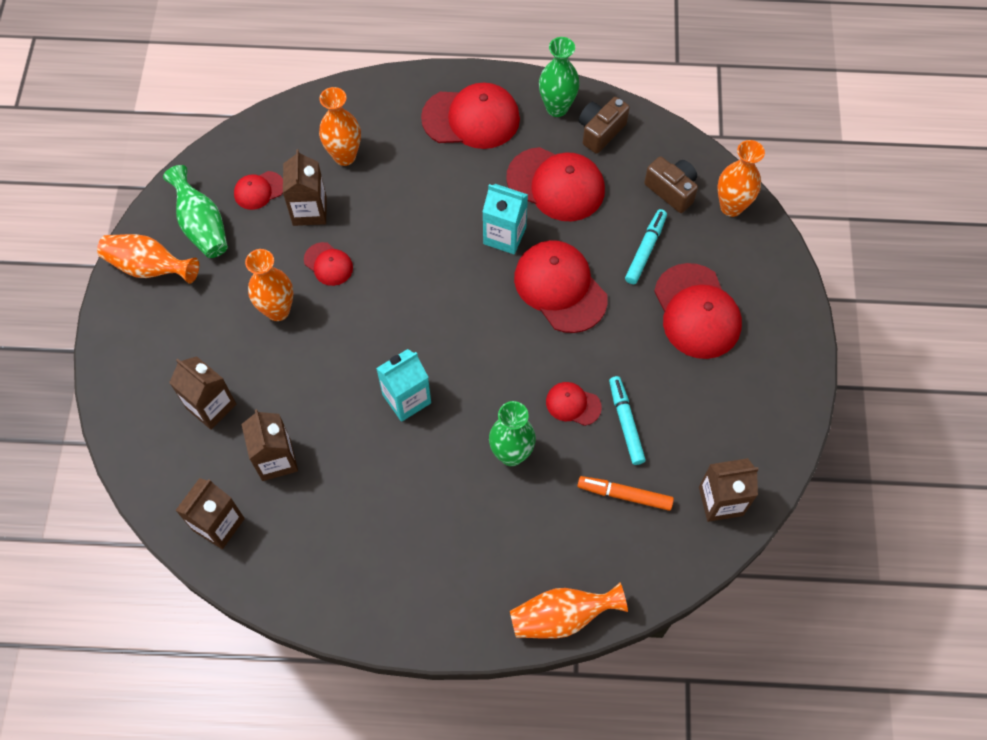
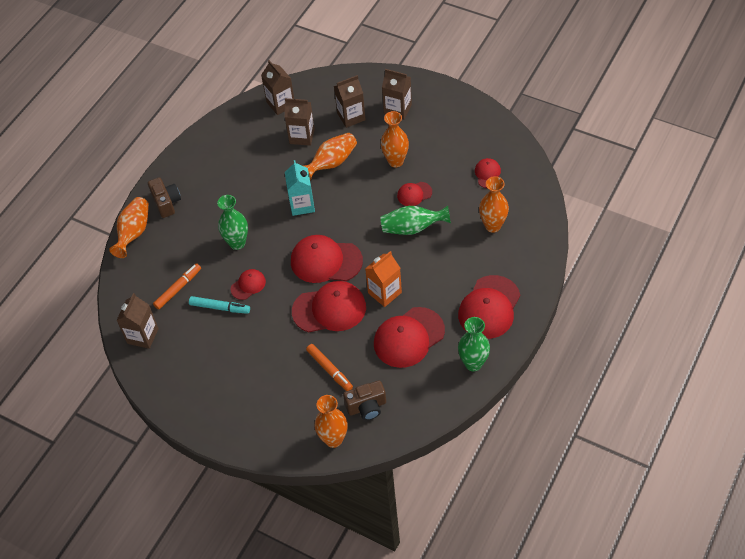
camera: 120 degrees right, 10 degrees down
orange vase [97,234,199,284] -> orange vase moved to [304,133,357,180]
green vase [163,165,228,258] -> green vase moved to [380,206,451,235]
brown carton [283,149,327,226] -> brown carton moved to [382,69,412,120]
turquoise carton [482,184,528,254] -> orange carton [365,251,402,307]
brown camera [579,97,630,154] -> brown camera moved to [148,177,181,218]
turquoise marker [625,209,667,284] -> orange marker [306,344,353,391]
red cap [654,263,742,359] -> red cap moved to [291,235,363,283]

